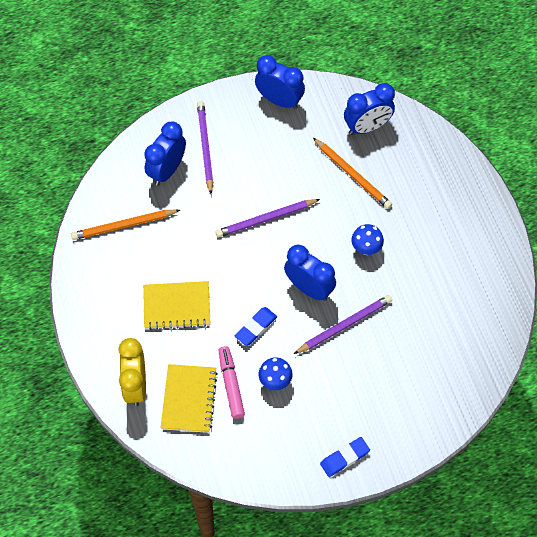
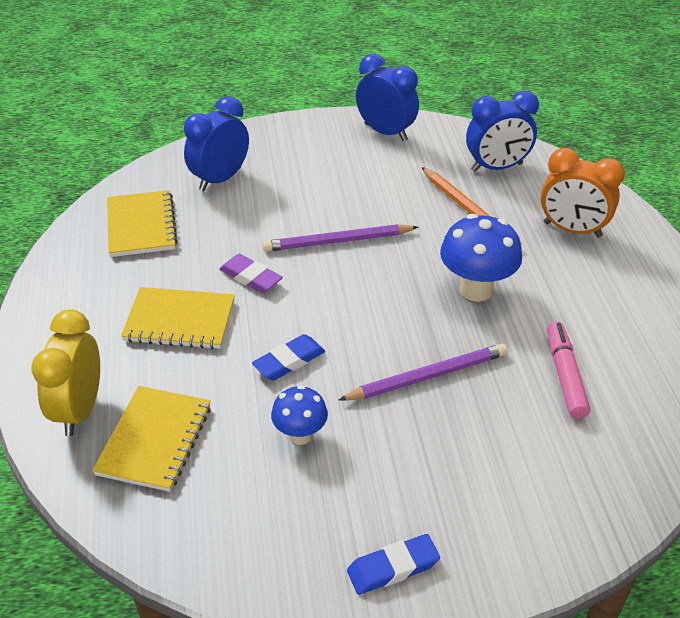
camera: 10 degrees right, 20 degrees down
orange pencil [71,210,180,240] -> yellow notebook [107,190,178,257]
purple pencil [197,101,213,194] -> none
pink marker [218,346,245,419] -> pink marker moved to [547,322,590,419]
blue clock [284,245,336,301] -> none
blue mushroom [351,224,384,255] -> blue mushroom [440,214,522,302], size x1.66
none -> purple eraser [219,254,283,293]
none -> orange clock [541,148,625,237]

